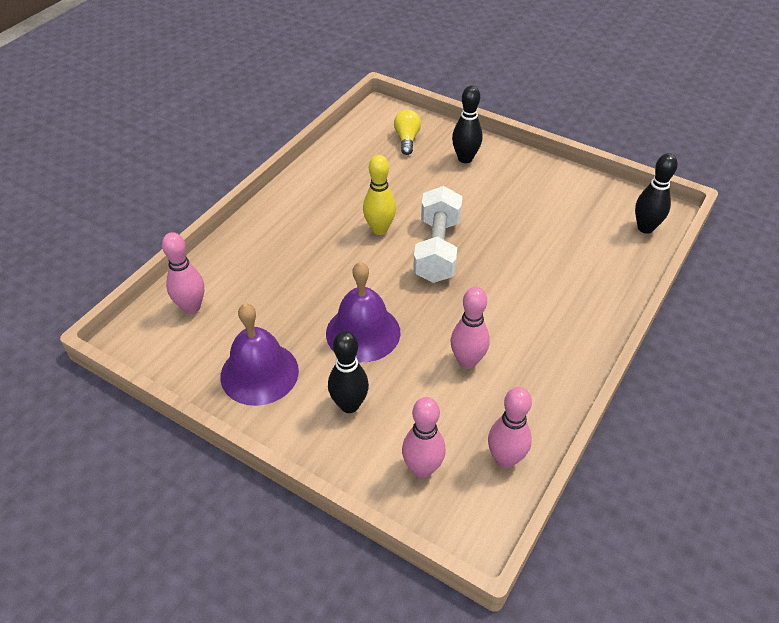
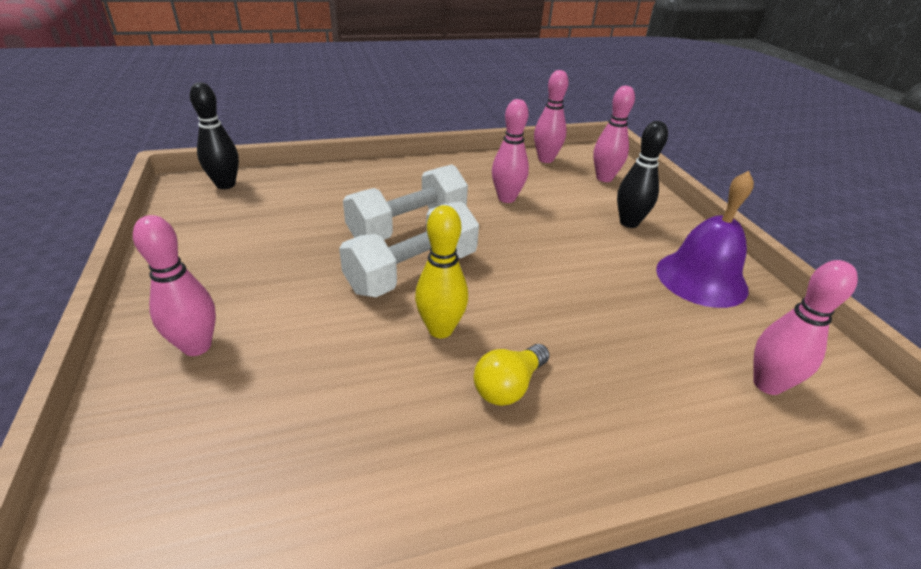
camera: 140 degrees left, 10 degrees down
purple bell [326,262,400,362] -> none
yellow light bulb [394,110,421,155] -> yellow light bulb moved to [474,344,549,406]
black bowling pin [452,85,482,163] -> pink bowling pin [133,215,216,356]
none -> white dumbbell [343,164,468,240]

